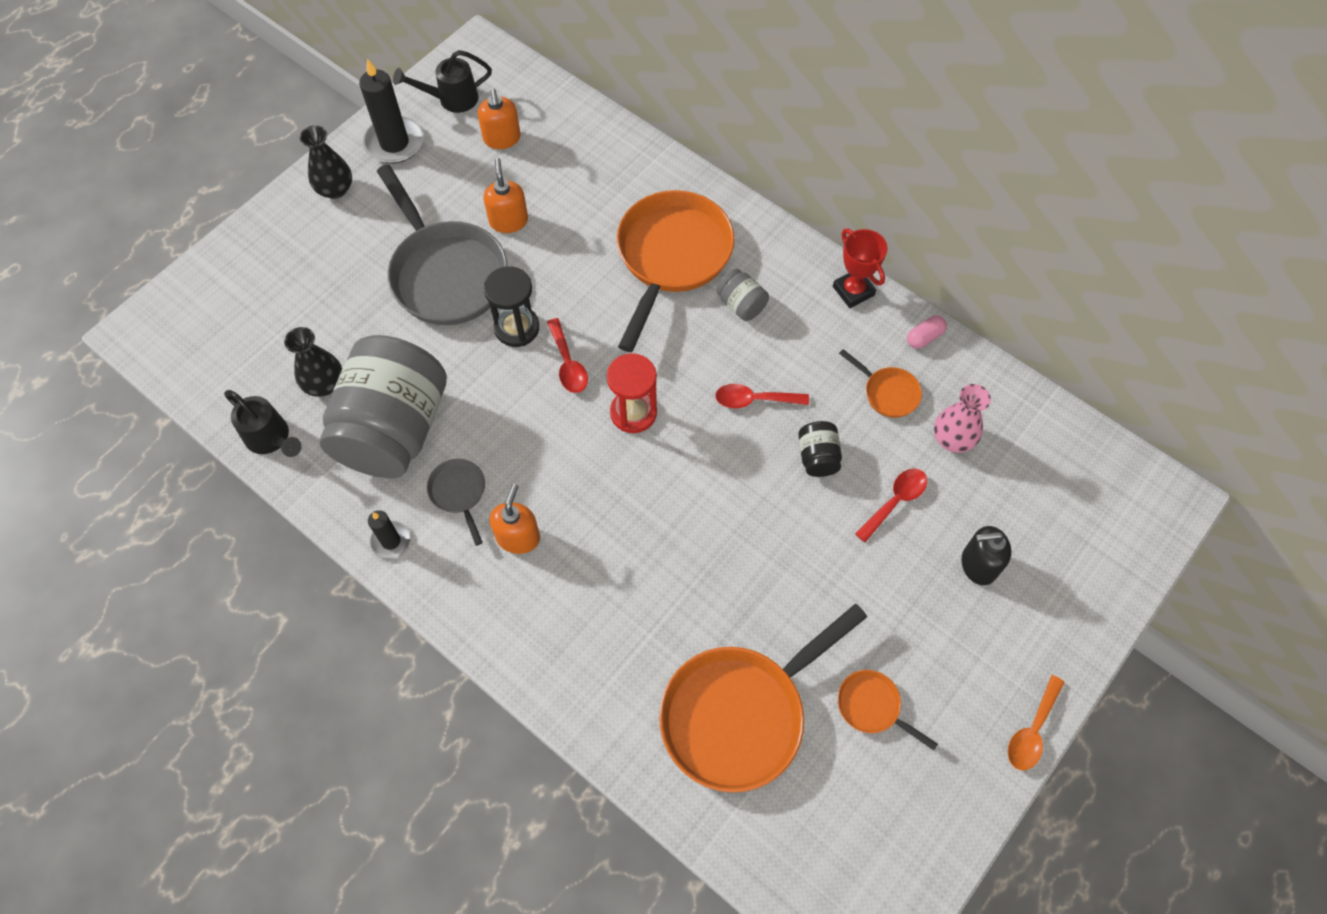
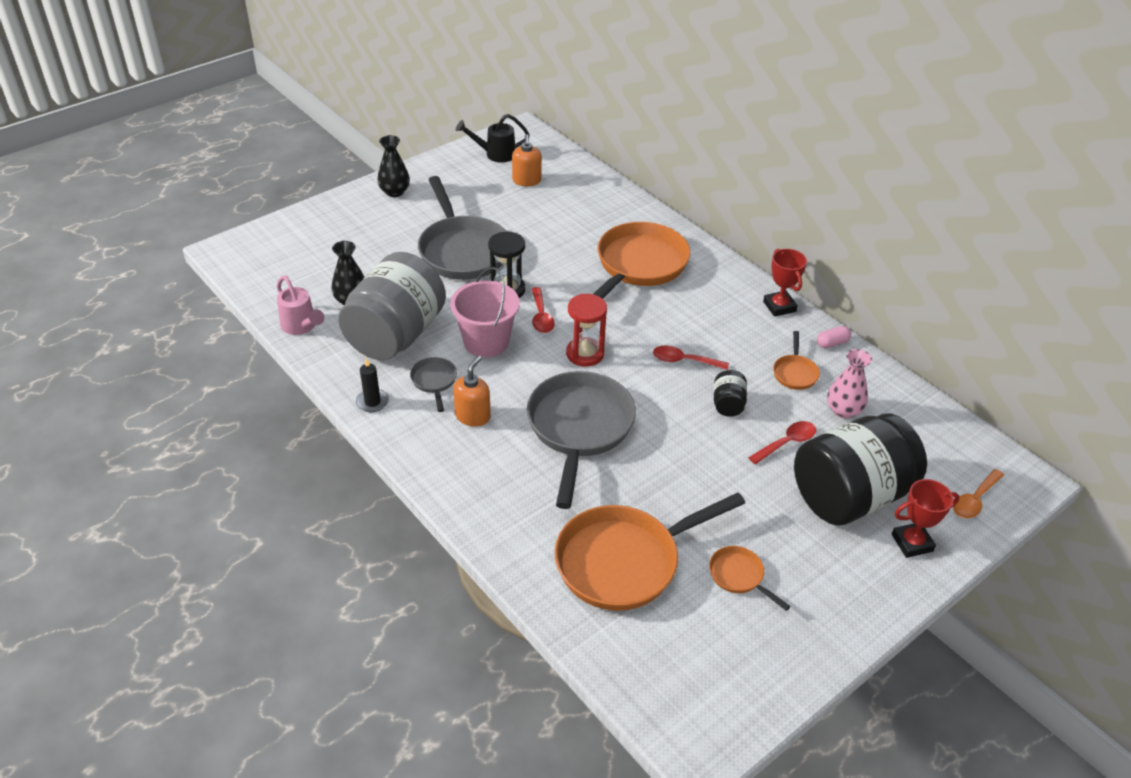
camera: 10 degrees right, 20 degrees down
black watering can [224,390,302,457] -> pink watering can [277,275,324,335]
black candle [359,59,424,164] -> none
orange soap dispenser [484,158,528,233] -> none
grey jar [716,269,769,321] -> none
orange pan [839,349,922,418] -> orange pan turned 45 degrees clockwise [773,331,820,390]
black soap dispenser [962,526,1011,585] -> black jar [794,413,927,526]
orange spoon [1008,675,1065,770] -> orange spoon moved to [953,469,1004,518]
none -> pink bucket [450,267,519,357]
none -> grey pan [527,371,636,509]
none -> red trophy [892,479,960,558]

